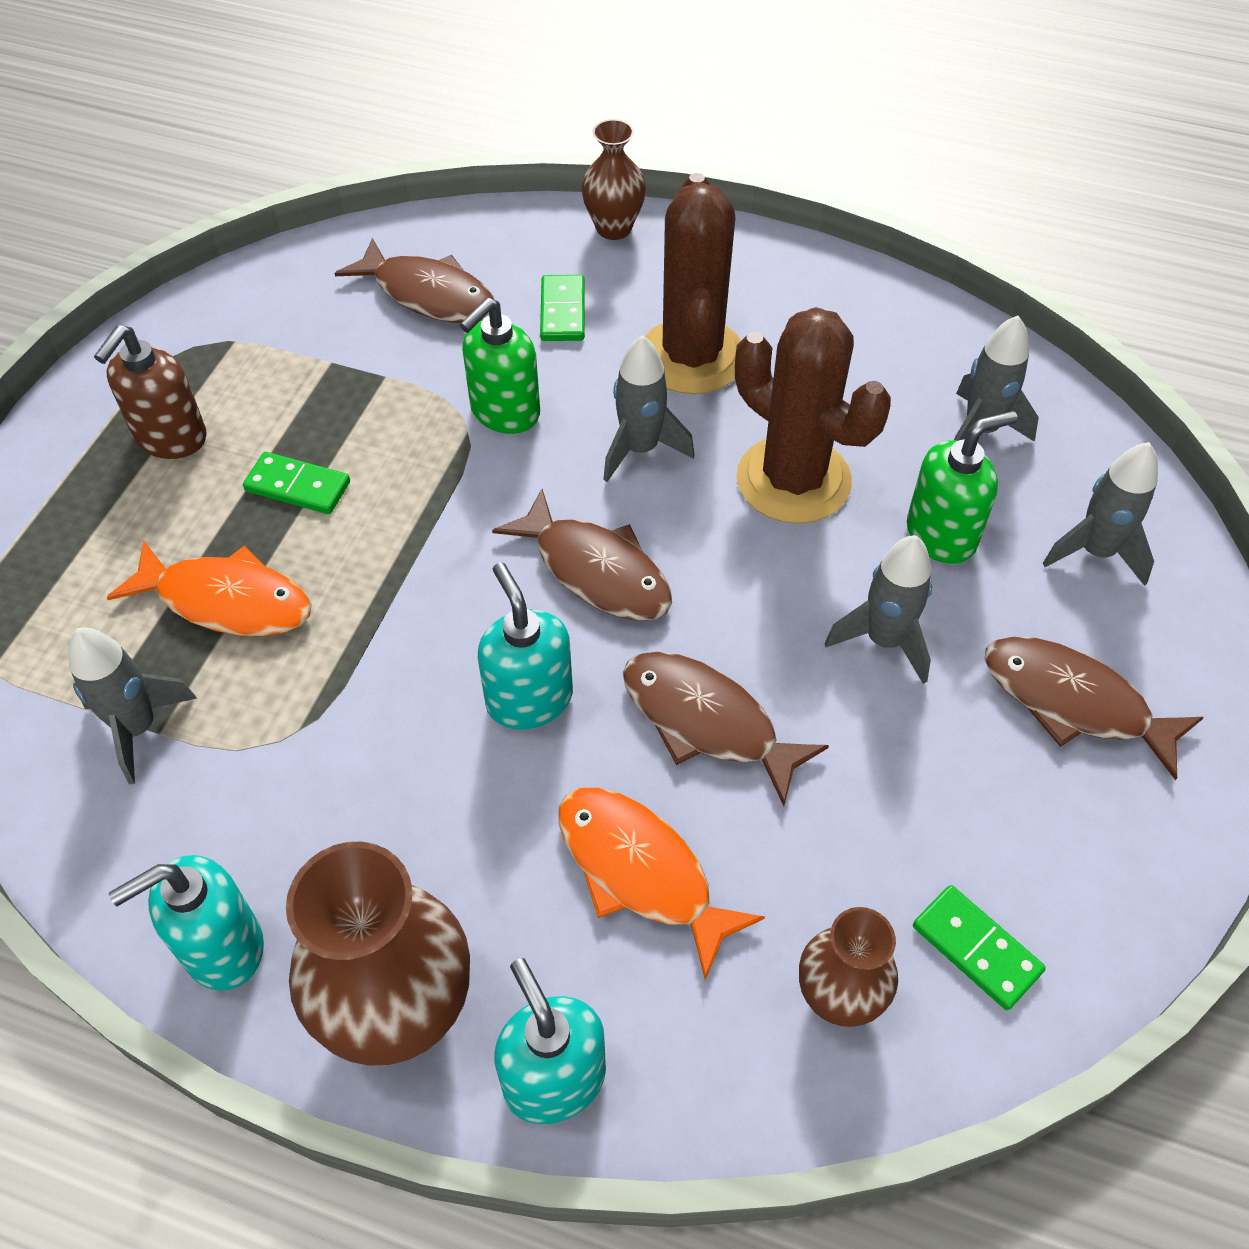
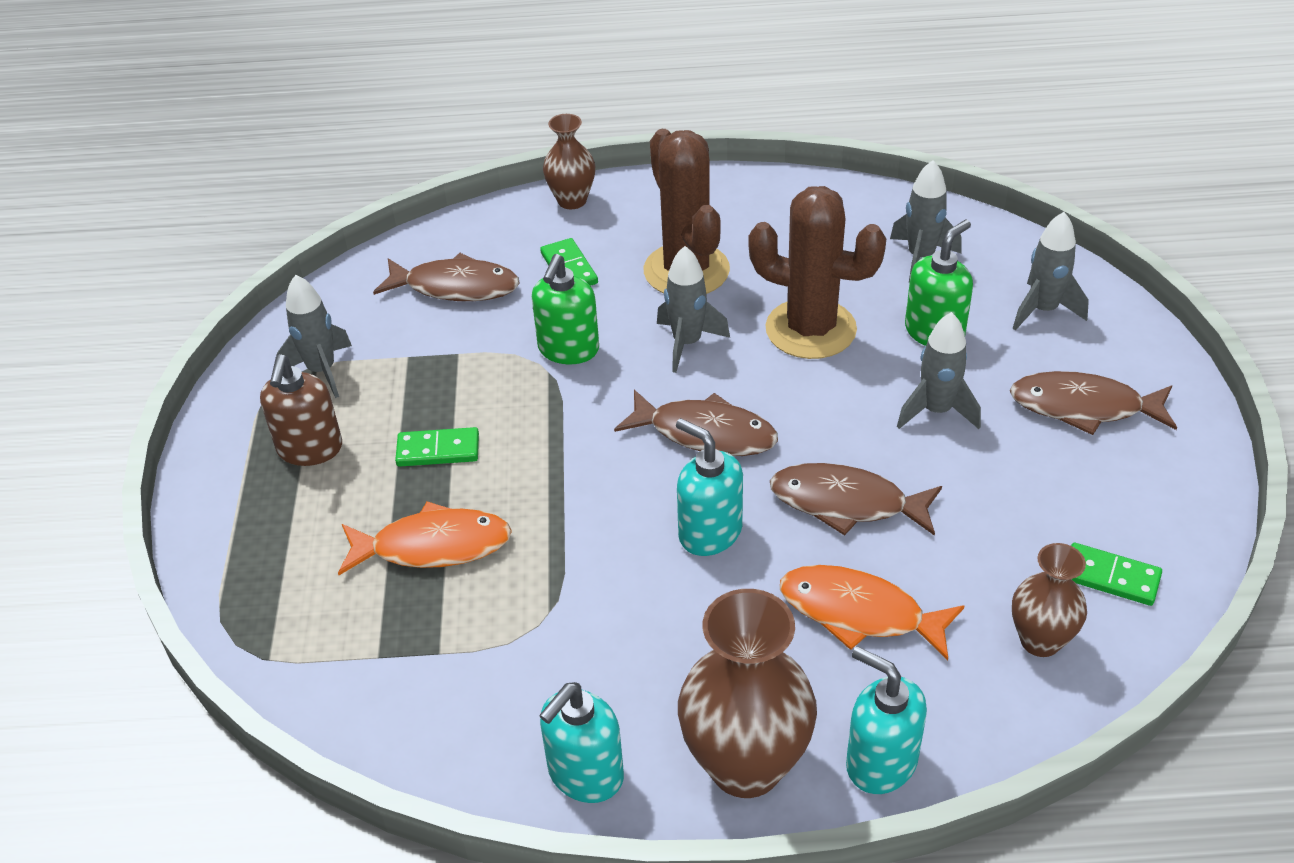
camera: 20 degrees left, 10 degrees down
grey rocket [68,627,197,784] -> grey rocket moved to [276,275,352,398]

